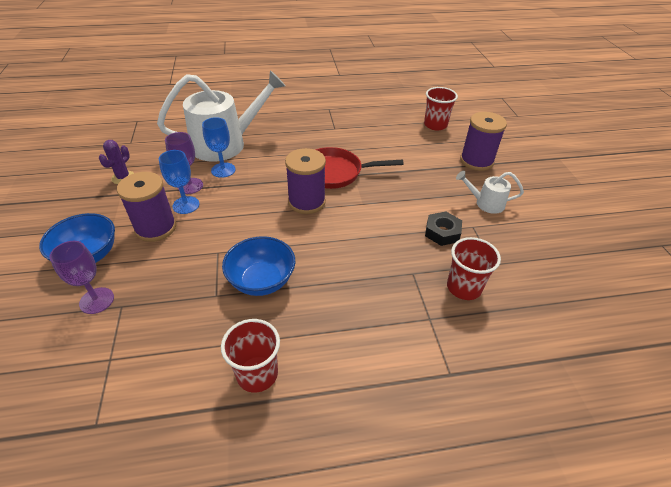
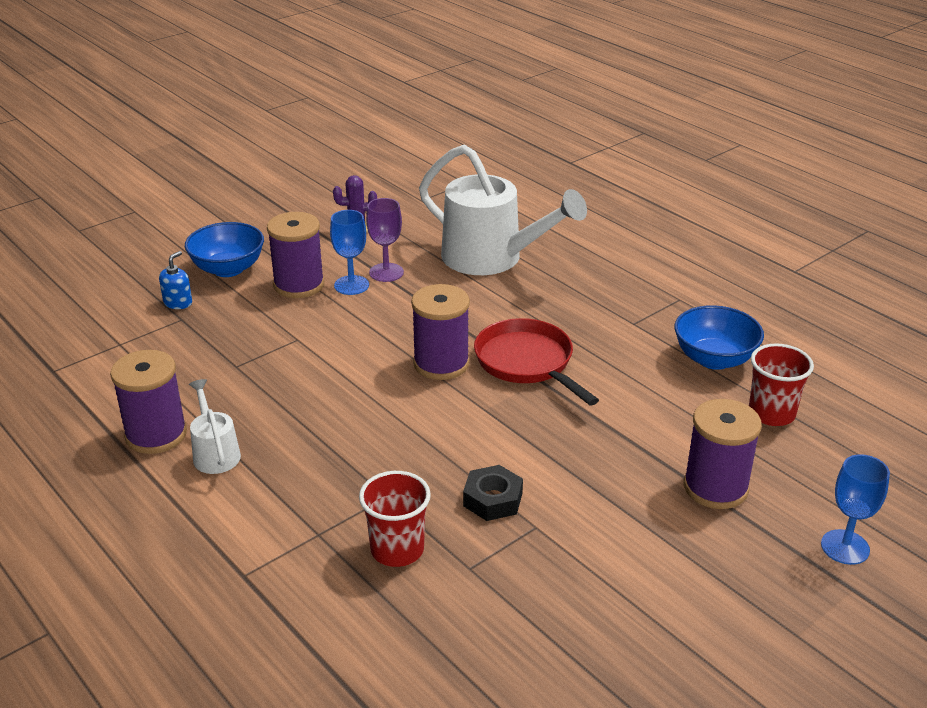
camera: 60 degrees right, 10 degrees down
purple goblet [49,241,114,314] -> blue soap dispenser [159,251,192,309]
blue goblet [202,117,235,178] -> blue goblet moved to [821,454,890,565]
red cup [221,319,280,393] -> purple spool [110,350,187,454]
blue bowl [222,236,295,296] -> blue bowl moved to [674,305,764,370]
white watering can [456,171,524,214] -> white watering can moved to [189,379,241,474]

